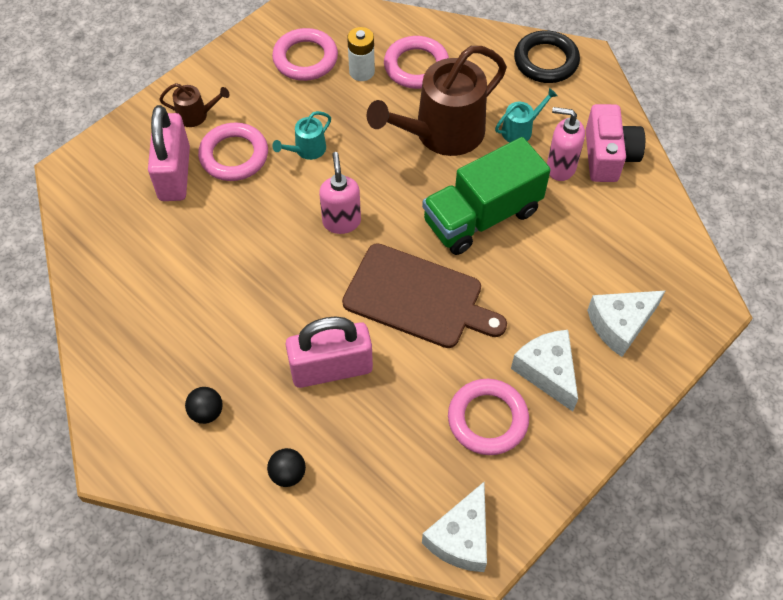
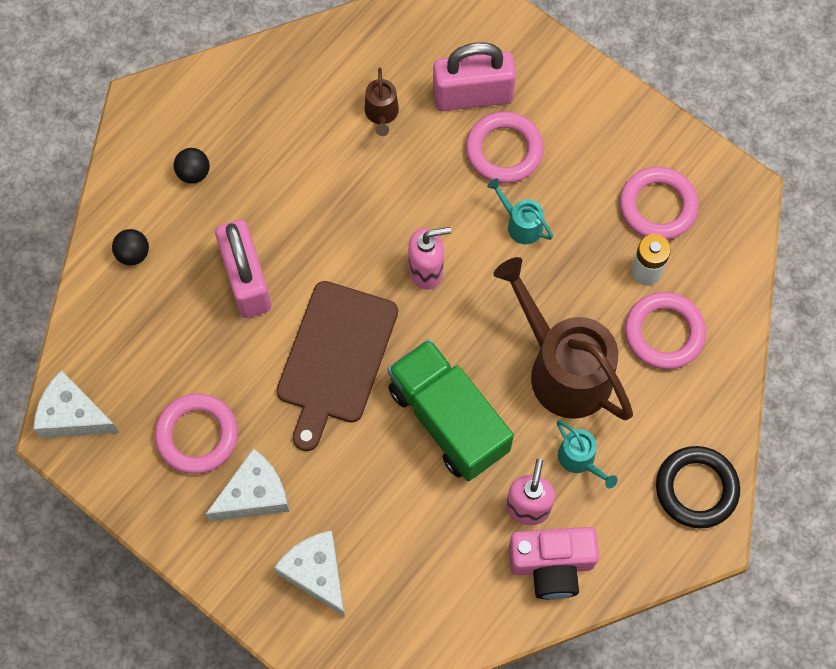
camera: 85 degrees right, 10 degrees up
brown watering can [159,83,230,127] -> brown watering can moved to [365,68,399,136]

